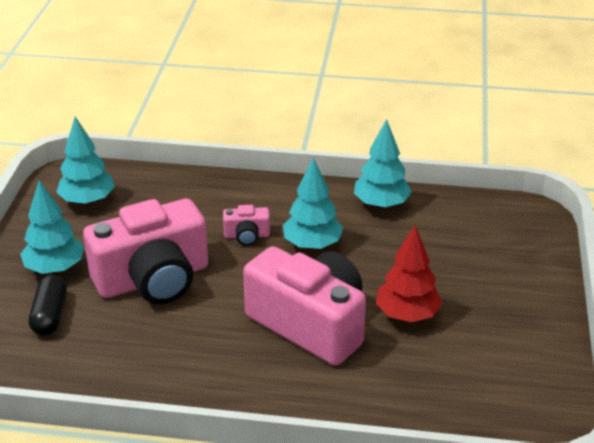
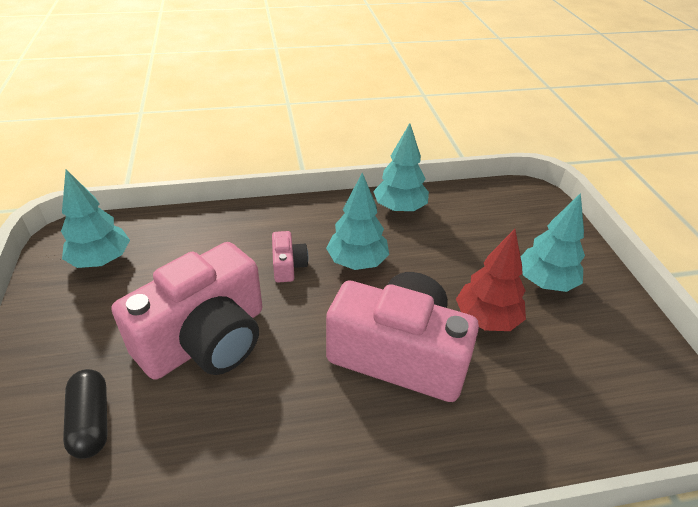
camera: 20 degrees left, 5 degrees up
turquoise tree [20,181,84,274] -> turquoise tree moved to [521,193,585,292]
pink camera [223,205,270,246] -> pink camera turned 75 degrees counterclockwise [272,231,309,283]

